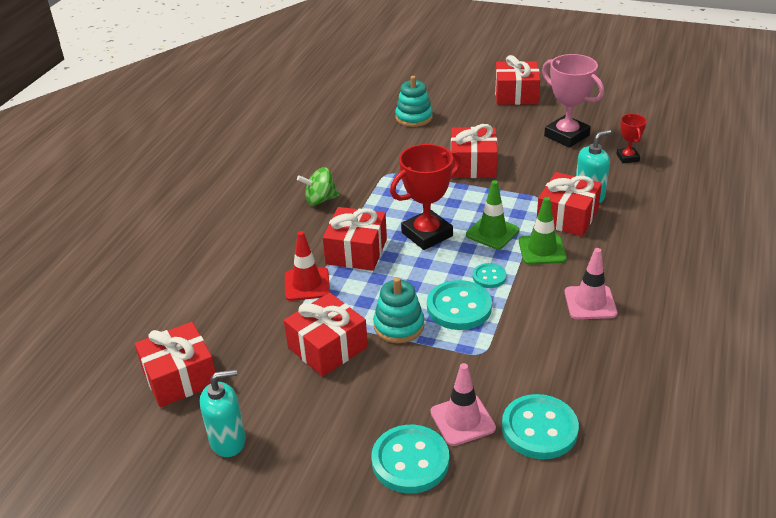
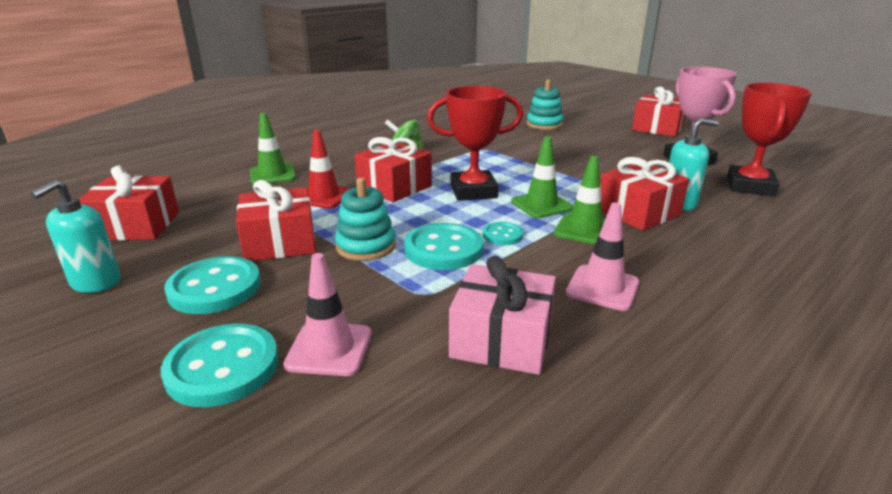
camera: 25 degrees right, 10 degrees down
turquoise soap dispenser [200,369,246,457] -> turquoise soap dispenser turned 105 degrees clockwise [31,180,121,293]
red gift [451,124,497,178] -> none
turquoise button [502,394,579,459] -> turquoise button moved to [164,256,261,314]
red trophy [616,114,647,163] -> red trophy [727,83,812,196], size x1.88
none -> green traffic cone [250,113,296,185]
none -> pink gift [449,256,556,375]

